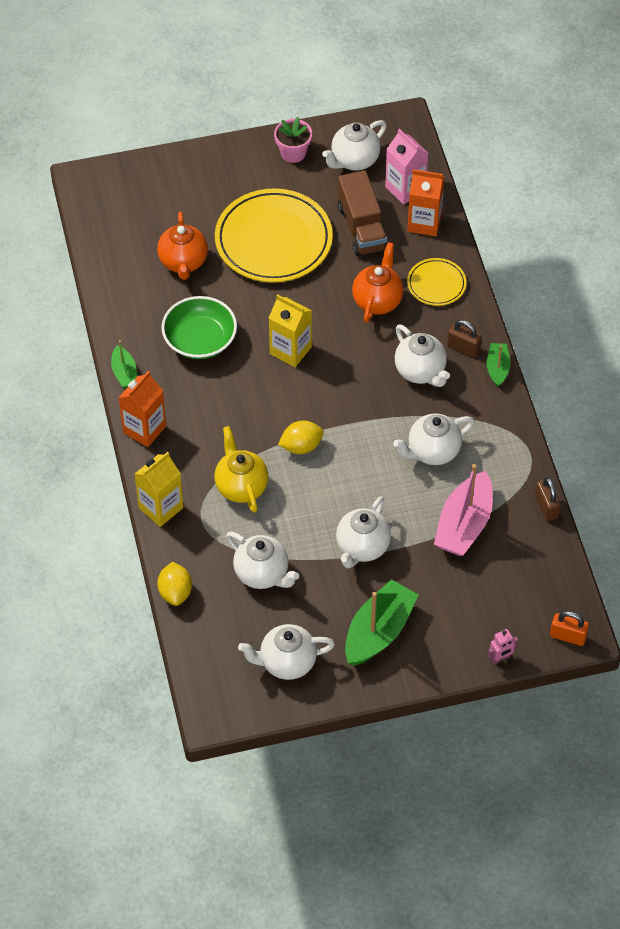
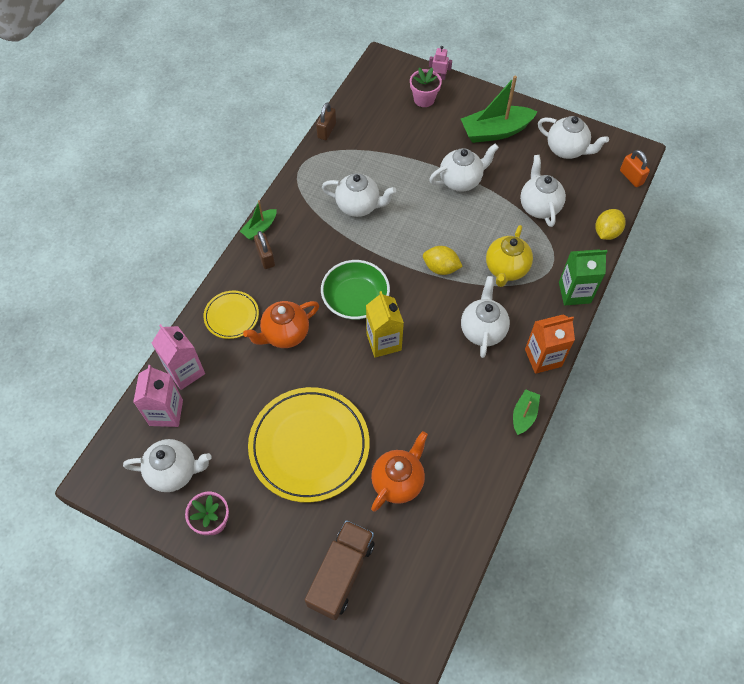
camera: 140 degrees left, 5 degrees up
yellow carton [135,452,183,527] -> green carton [559,249,607,305]
green bowl [161,296,237,359] -> green bowl moved to [321,260,390,320]
brown truck [338,170,388,256] -> brown truck moved to [305,520,375,620]
white teapot [395,324,450,387] -> white teapot moved to [461,276,510,358]
orange carton [408,169,445,236] -> pink carton [152,324,205,390]
pink boat [434,464,493,556] -> none
orange padlock [550,611,589,646] -> orange padlock moved to [620,150,650,187]
none -> pink flower pot [410,68,442,107]

